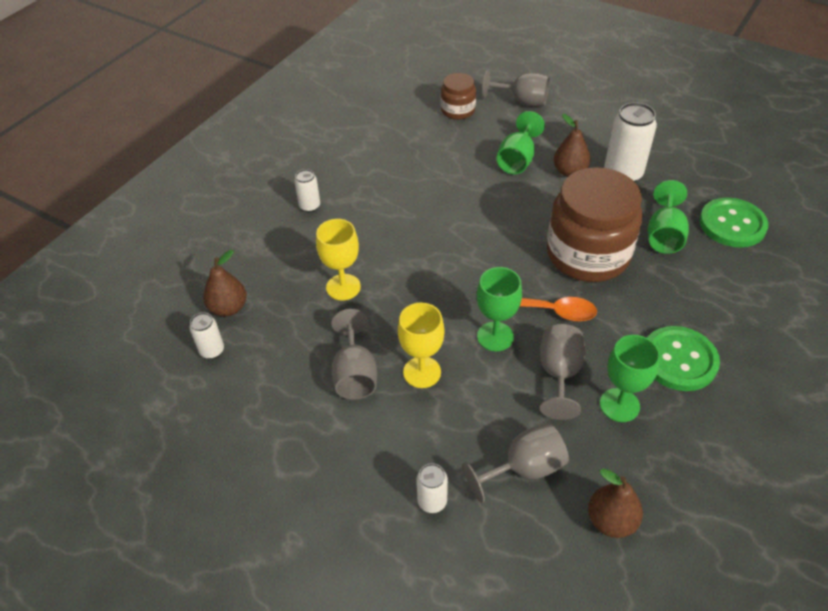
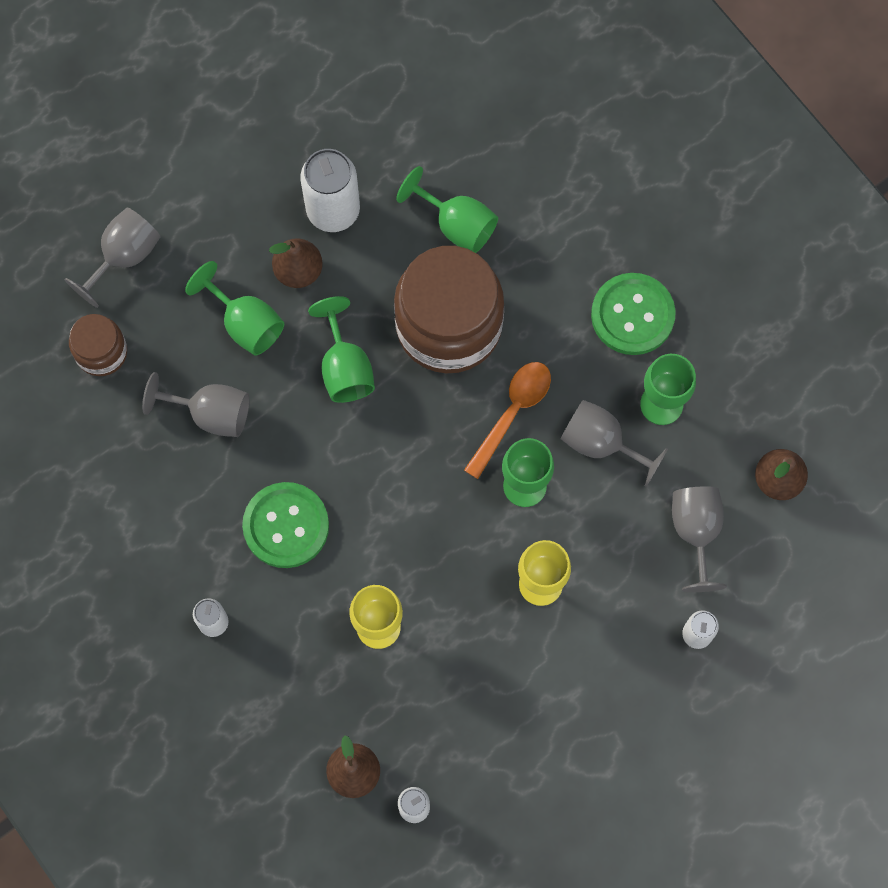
camera: 70 degrees left, 25 degrees up
grey goblet [331,309,377,399] -> grey goblet moved to [142,372,250,437]
green button [700,198,768,248] -> green button moved to [242,482,329,568]
none -> green goblet [308,296,375,403]

